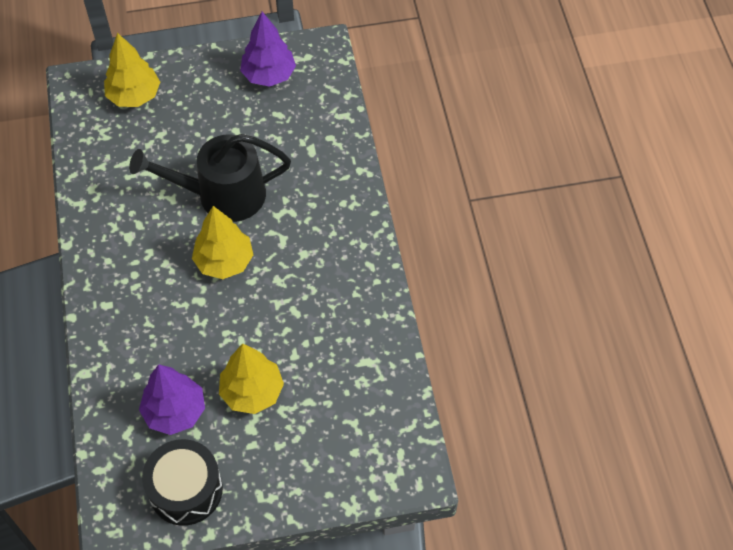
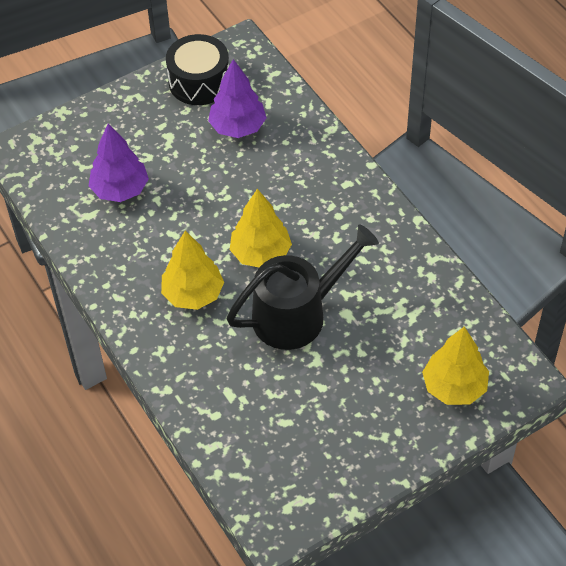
camera: 160 degrees right, 5 degrees down
yellow tree [219,343,284,414] -> yellow tree moved to [161,231,224,310]
purple tree [240,12,296,87] -> purple tree moved to [89,123,149,202]

